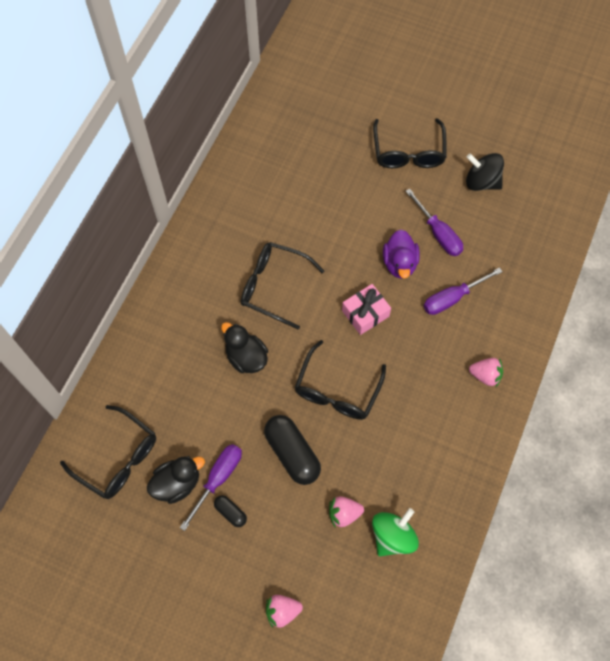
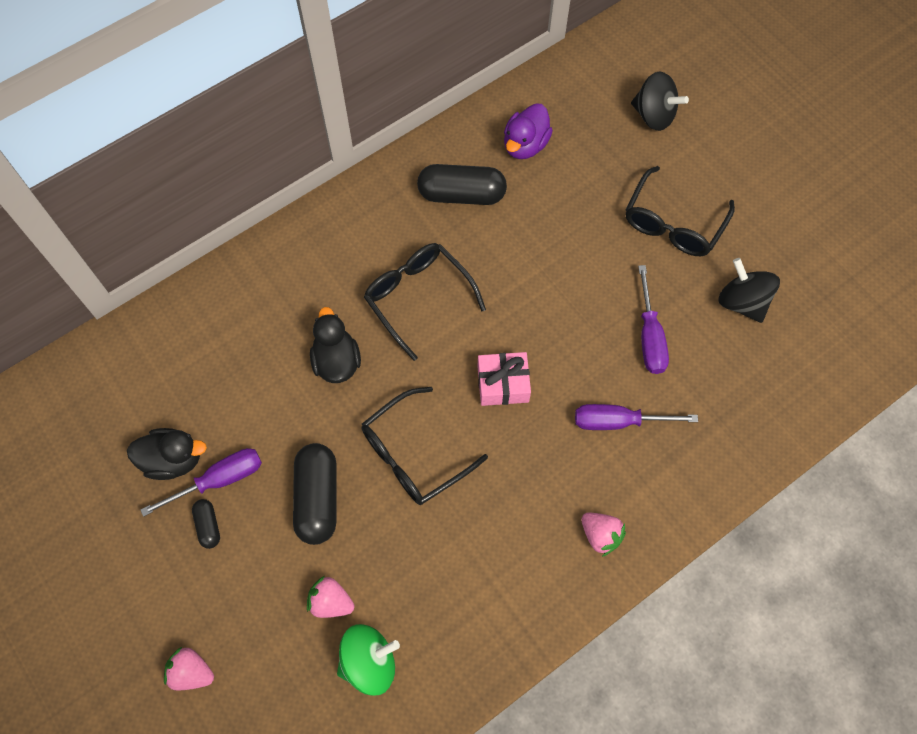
camera: 30 degrees right, 0 degrees up
black glasses [60,405,156,499] -> none
purple duck [383,230,420,279] -> purple duck moved to [504,103,553,159]
none -> black capsule [417,164,507,205]
none -> black spinning top [631,72,689,131]

